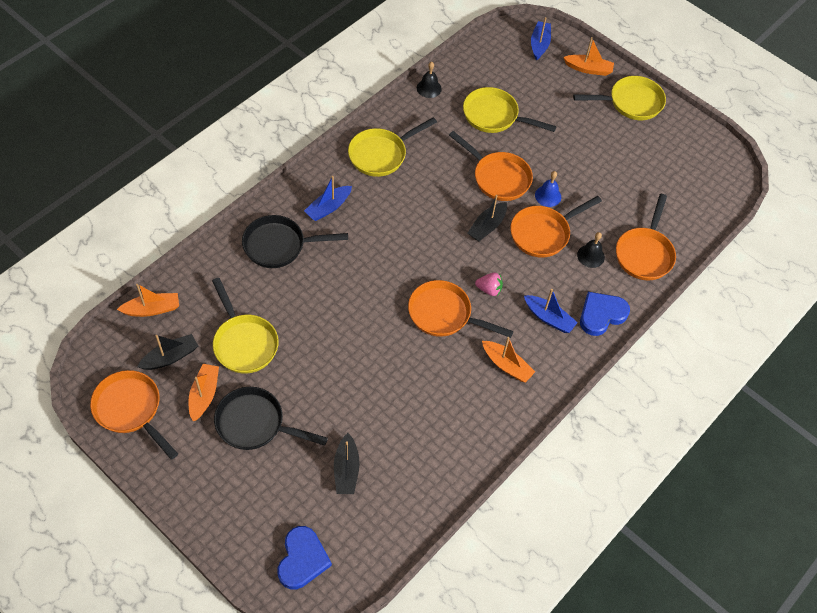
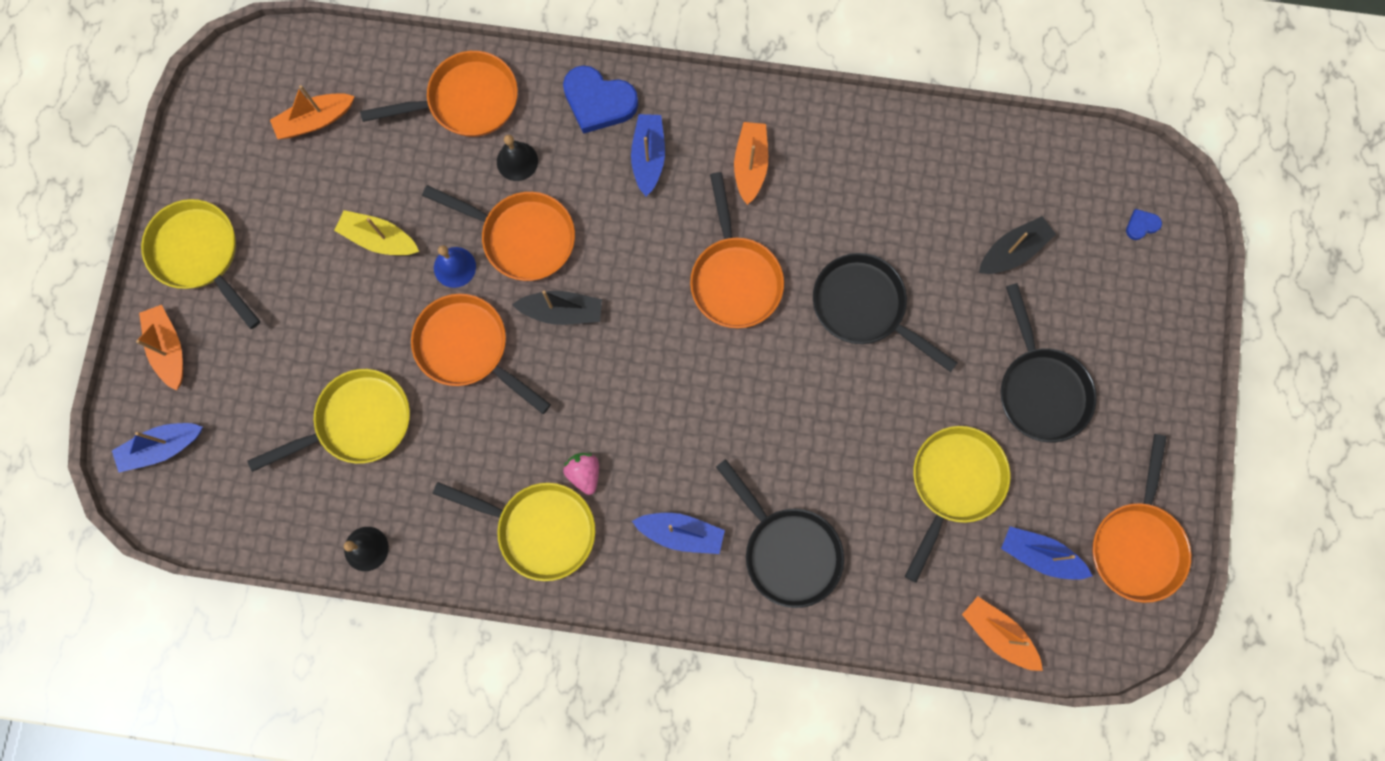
camera: 120 degrees left, 20 degrees up
black boat [137,334,198,370] -> blue boat [1001,527,1092,580]
orange boat [188,364,219,421] -> orange boat moved to [270,85,355,139]
blue heart [277,526,332,589] -> blue heart [1126,209,1162,240], size x0.45
orange pan [449,131,533,201] -> orange pan turned 60 degrees counterclockwise [411,294,551,414]
yellow pan [463,87,557,133] -> yellow pan turned 105 degrees counterclockwise [247,369,410,472]
pink strawberry [475,273,503,296] -> pink strawberry moved to [563,453,599,495]
none -> yellow boat [334,210,419,255]
none -> black pan [813,253,958,372]

